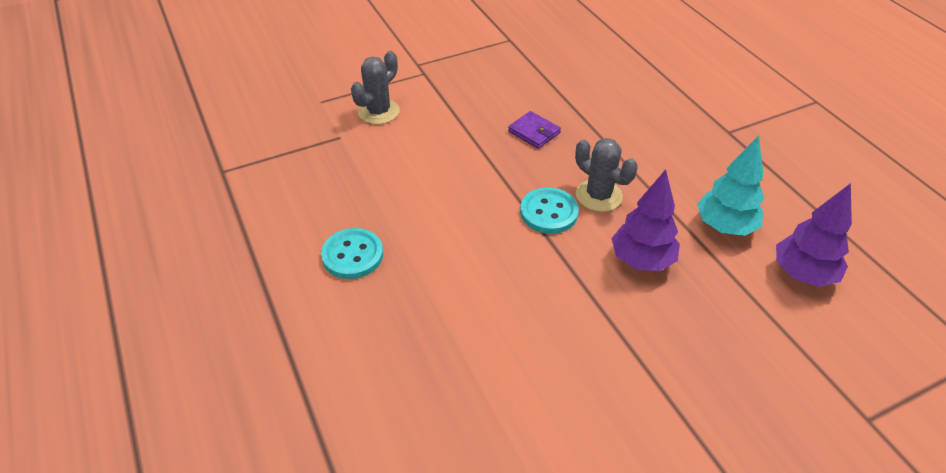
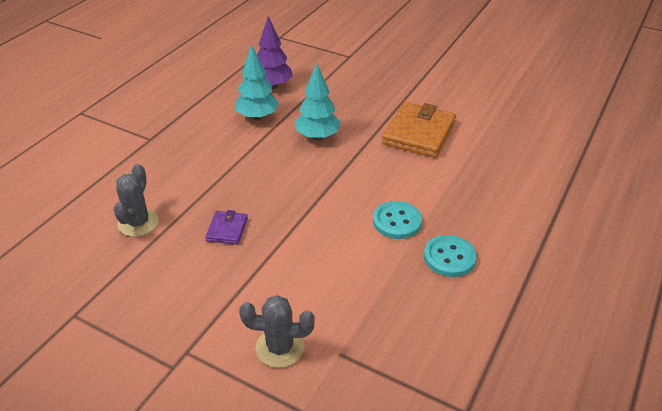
camera: 125 degrees left, 5 degrees down
turquoise button [520,188,579,234] -> turquoise button moved to [373,201,422,239]
grey cactus [575,138,638,212] -> grey cactus moved to [114,164,159,237]
purple tree [611,169,680,271] -> turquoise tree [295,63,341,140]
none -> orange wallet [382,102,456,158]

